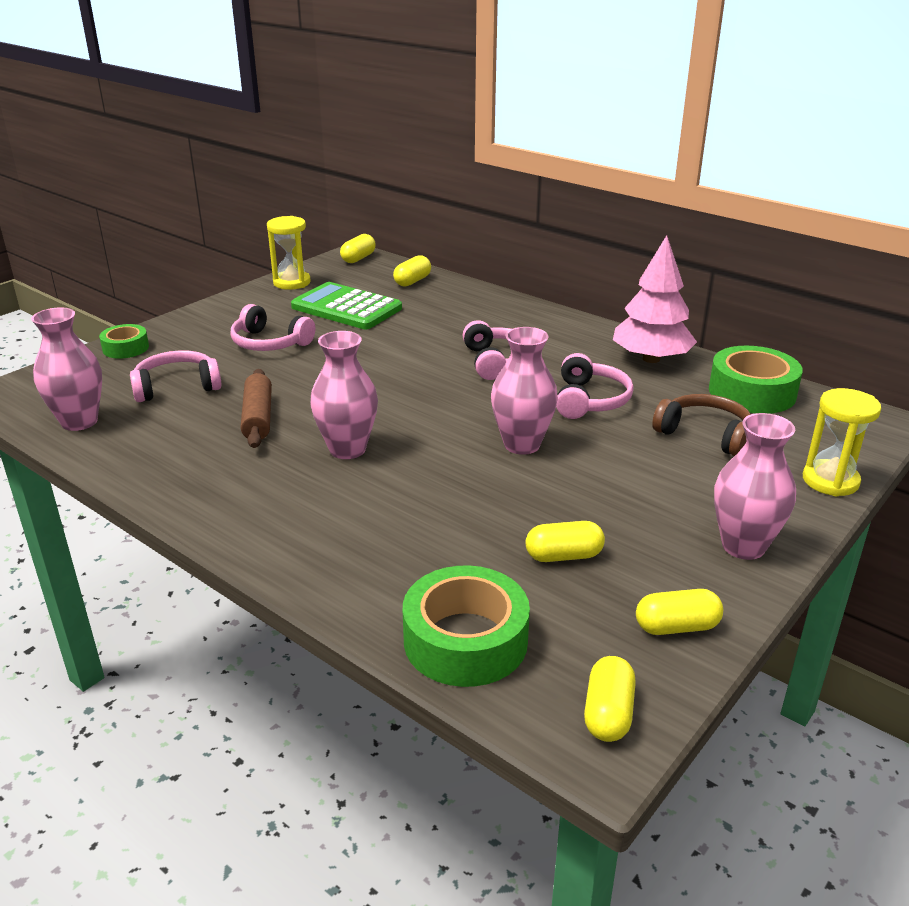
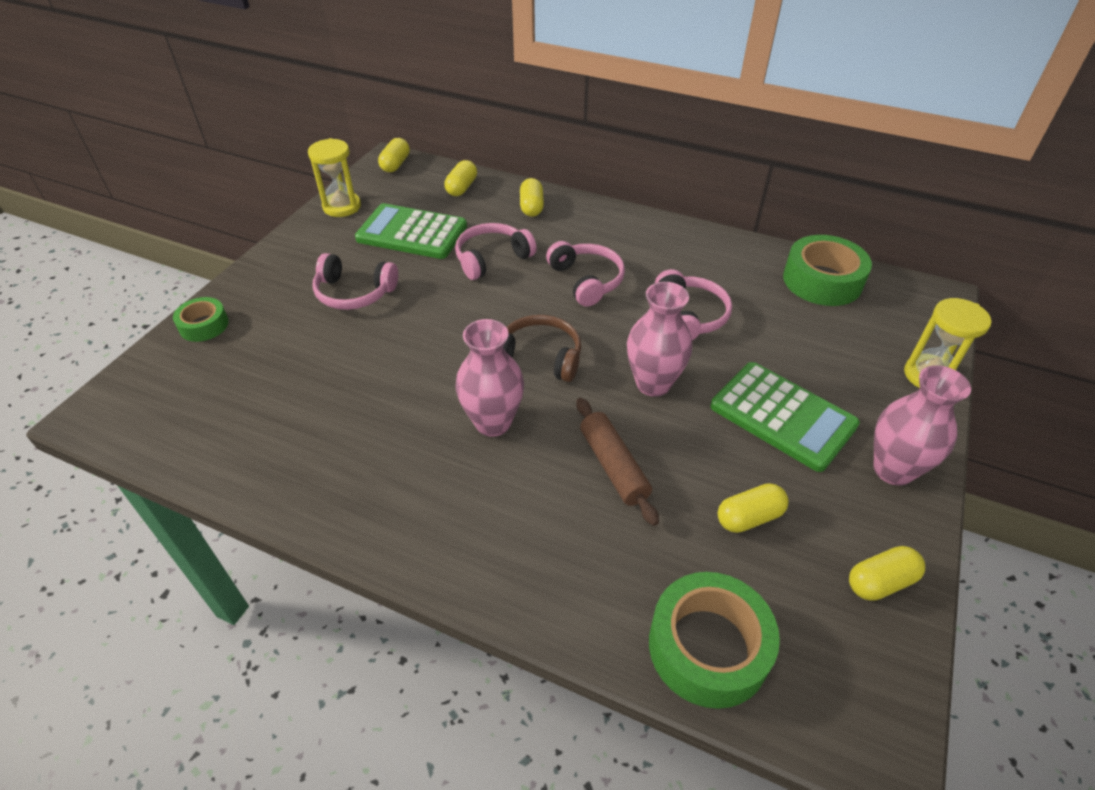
camera: 15 degrees left, 15 degrees up
pink vase [31,307,102,431] -> none
pink headphones [130,350,222,402] -> pink headphones moved to [455,223,537,280]
brown rolling pin [241,369,272,448] -> brown rolling pin moved to [576,398,659,526]
yellow capsule [584,656,636,742] -> yellow capsule moved to [520,178,544,217]
pink tree [613,235,697,363] -> none
brown headphones [652,394,751,456] -> brown headphones moved to [503,315,581,382]
none -> green calculator [711,362,860,472]

